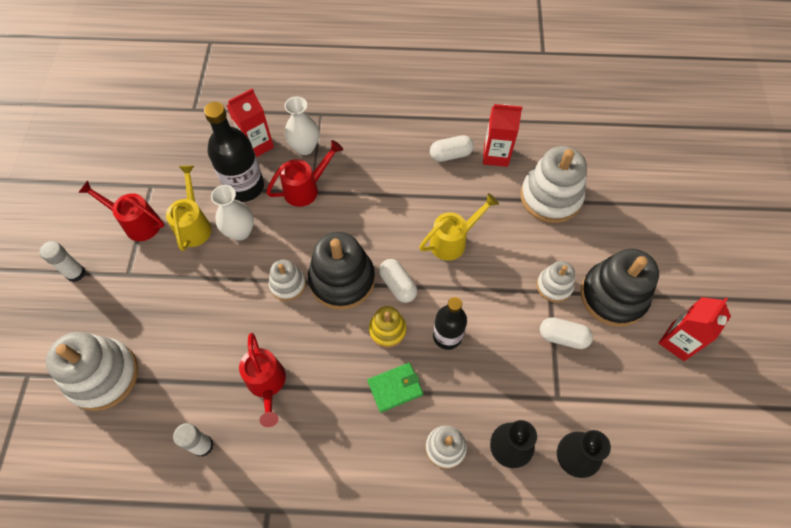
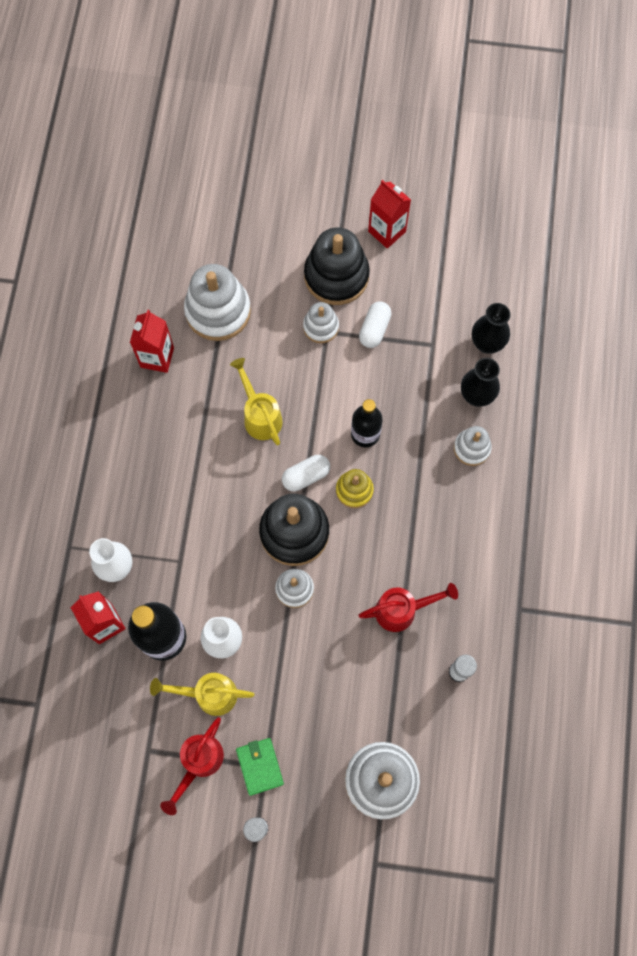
camera: 85 degrees left, 10 degrees up
red watering can [266,140,343,207] -> none
green wallet [368,363,423,413] -> green wallet moved to [236,738,284,796]
white capsule [430,135,474,162] -> none

